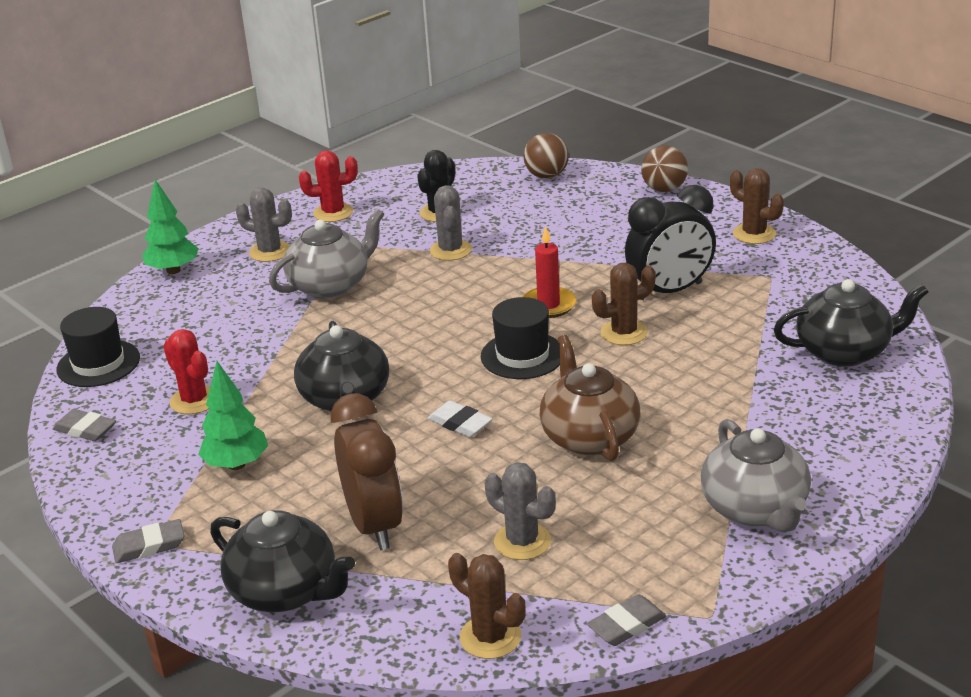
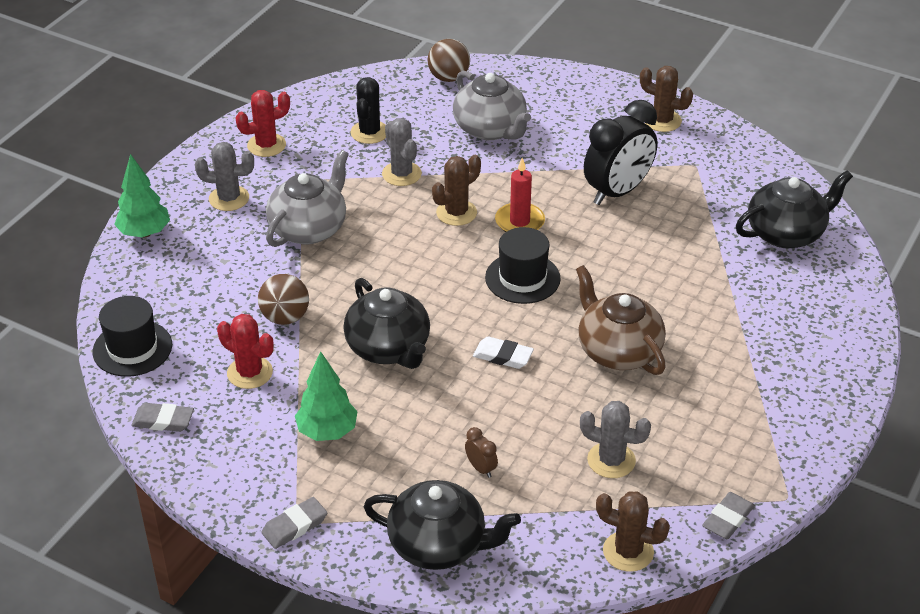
camera: 20 degrees left, 10 degrees up
brown clock [331,393,403,550] -> brown clock [465,427,498,478], size x0.40
brown cactus [592,263,656,345] -> brown cactus moved to [432,155,481,226]
brown ball [641,145,688,192] -> brown ball moved to [258,274,309,325]
grey teapot [700,419,811,532] -> grey teapot moved to [453,71,531,140]

